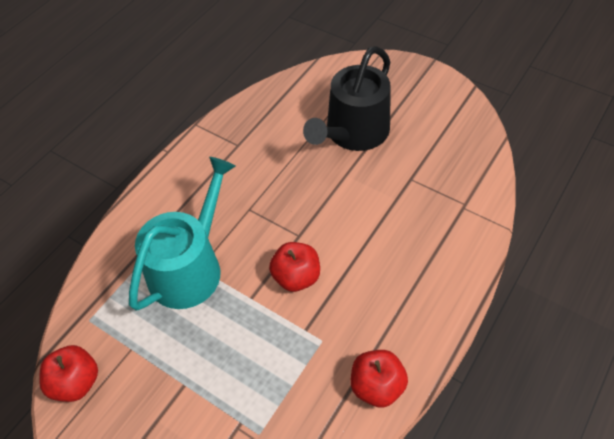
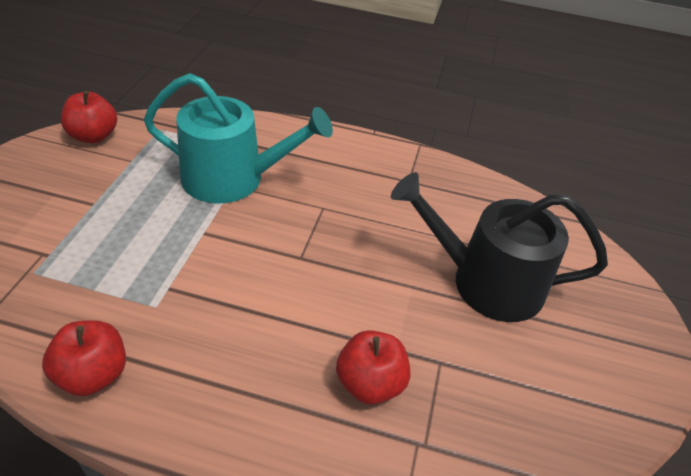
camera: 65 degrees right, 10 degrees down
red apple [269,242,320,292] -> red apple moved to [336,330,410,405]

